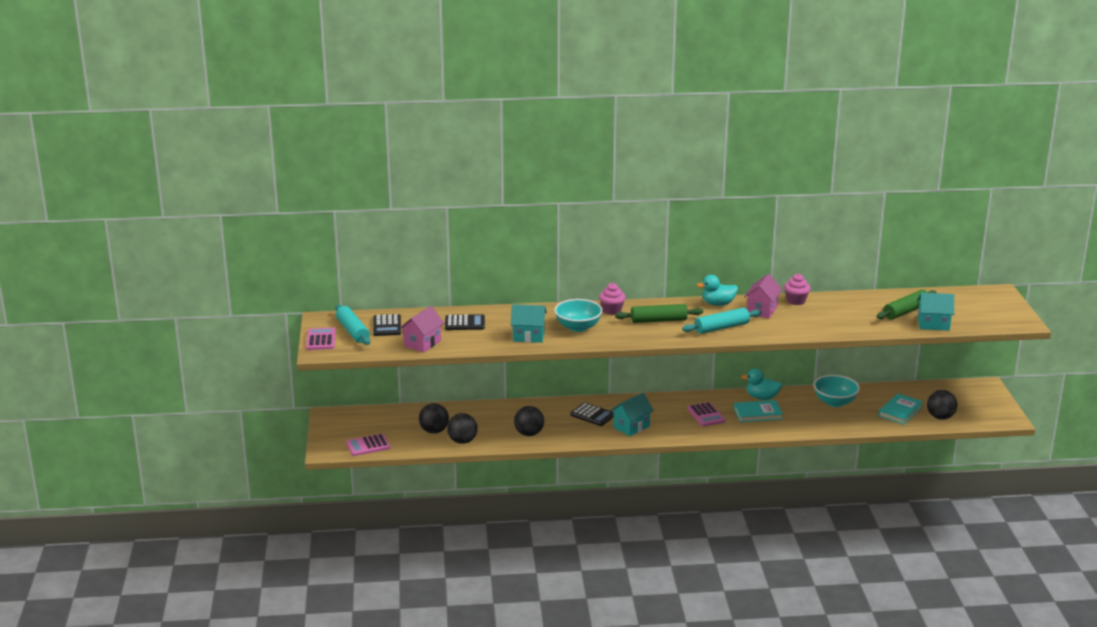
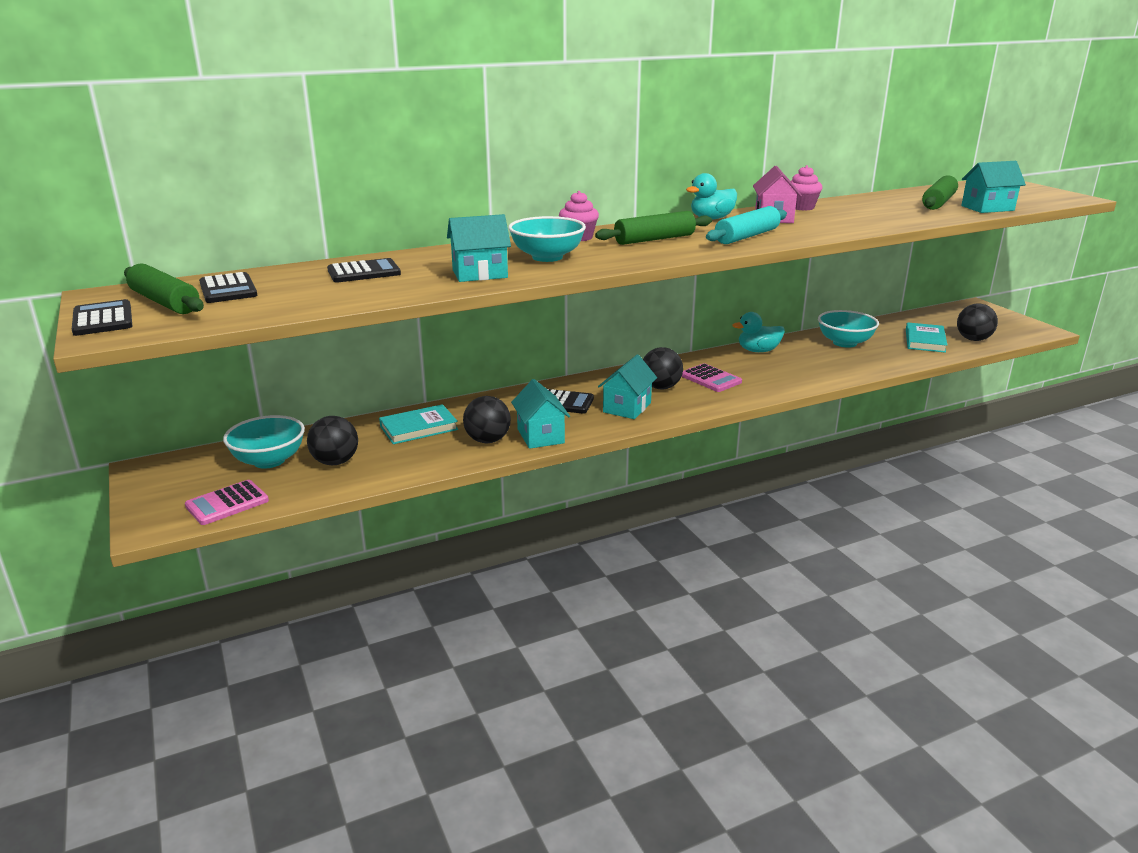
camera: 20 degrees left, 0 degrees up
pink calculator [306,328,336,350] -> black calculator [72,299,132,336]
turquoise rolling pin [335,305,370,345] -> green rolling pin [124,263,204,314]
pink house [399,306,444,353] -> none
black ball [447,413,478,444] -> black ball moved to [643,347,683,390]
turquoise book [734,400,783,422] -> turquoise book moved to [379,404,458,444]
none -> turquoise bowl [223,415,305,469]
none -> turquoise house [511,379,570,449]

